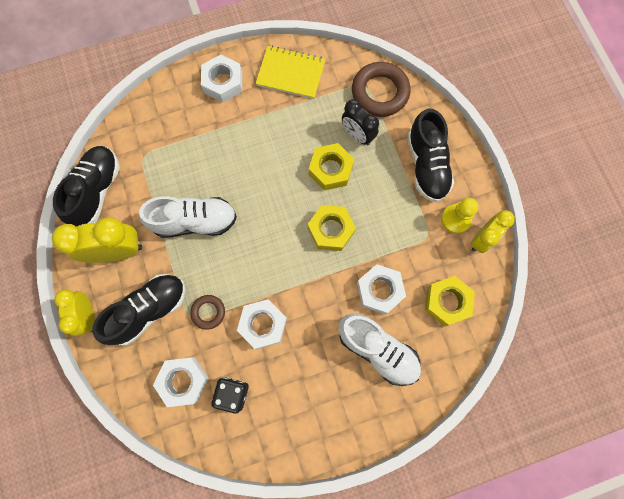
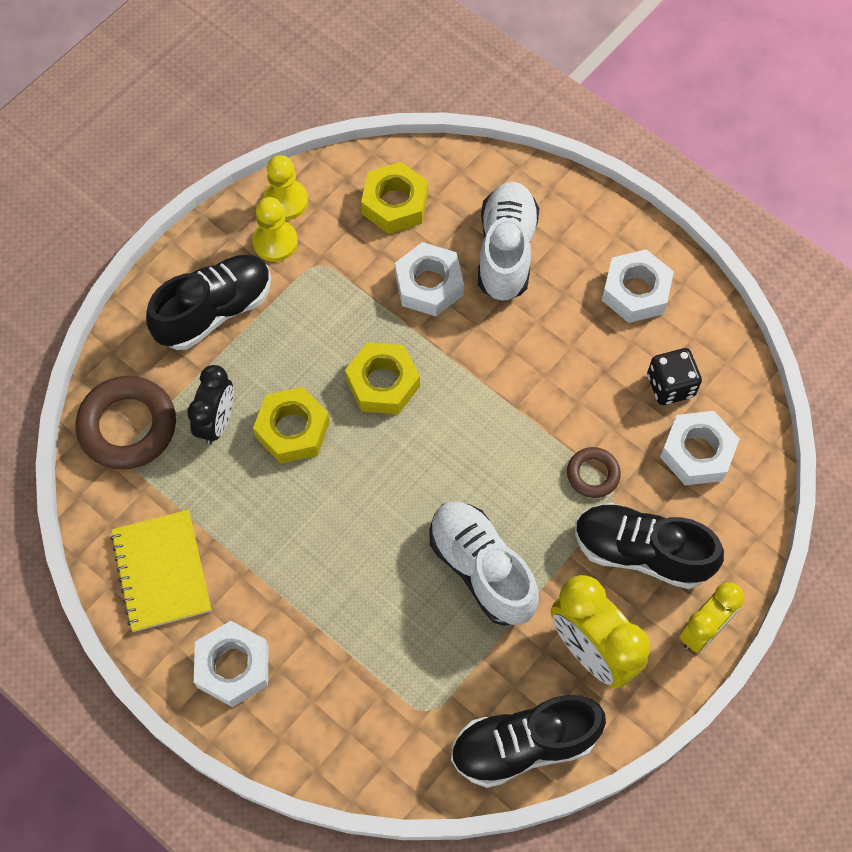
camera: 120 degrees left, 10 degrees down
white nut [237,299,287,349] -> white nut moved to [602,249,674,323]
yellow clock [471,210,515,253] -> yellow pawn [263,155,308,220]

